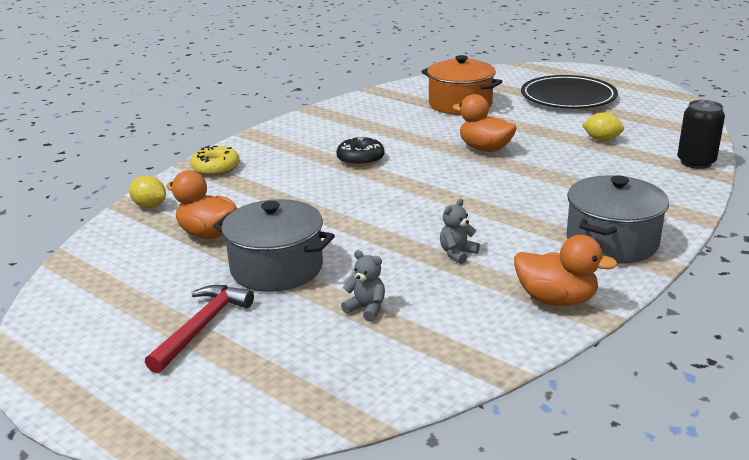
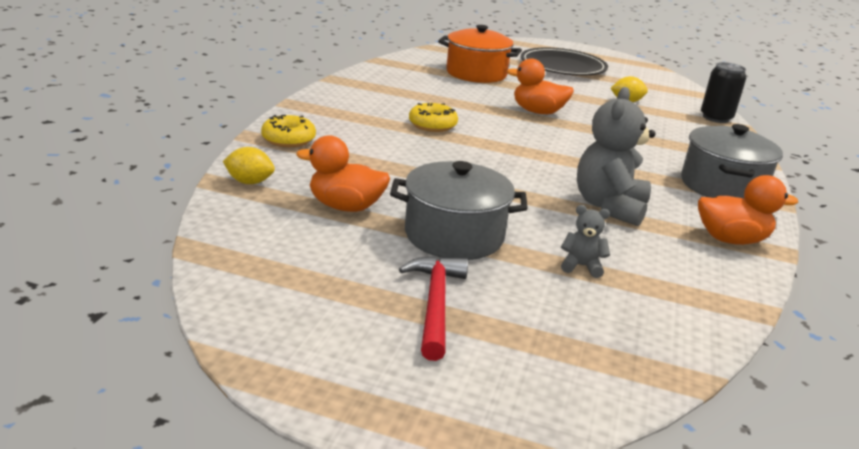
camera: 25 degrees left, 0 degrees up
black donut [336,137,385,167] -> yellow donut [409,103,458,132]
grey teddy bear [440,199,480,264] -> grey teddy bear [577,87,655,226], size x2.11

